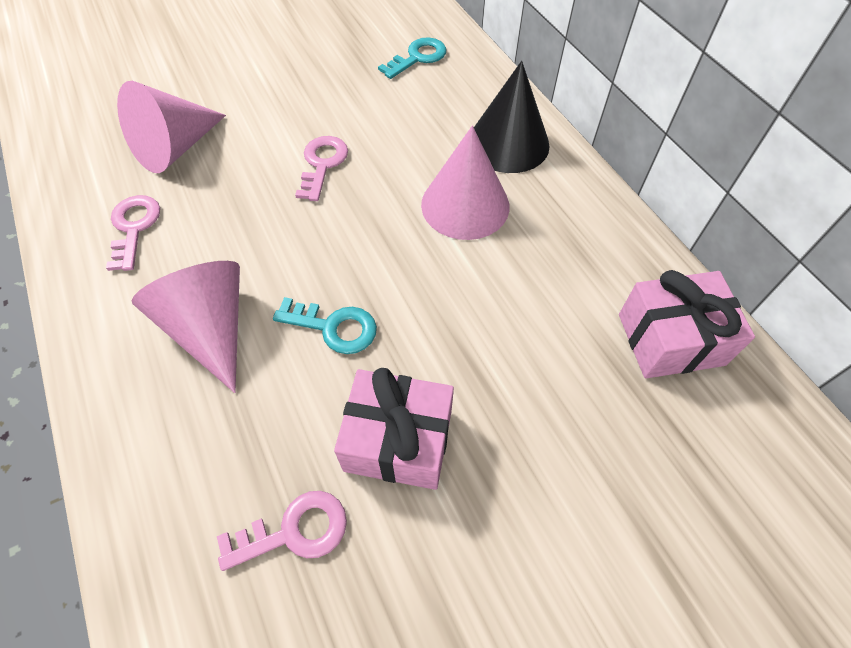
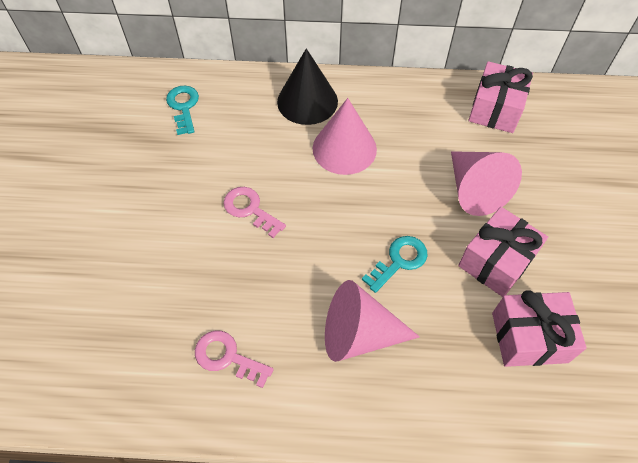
camera: 60 degrees left, 0 degrees up
pink cone [117,81,226,173] -> pink cone moved to [451,151,522,216]
pink key [217,491,347,571] -> pink gift [492,290,587,367]

